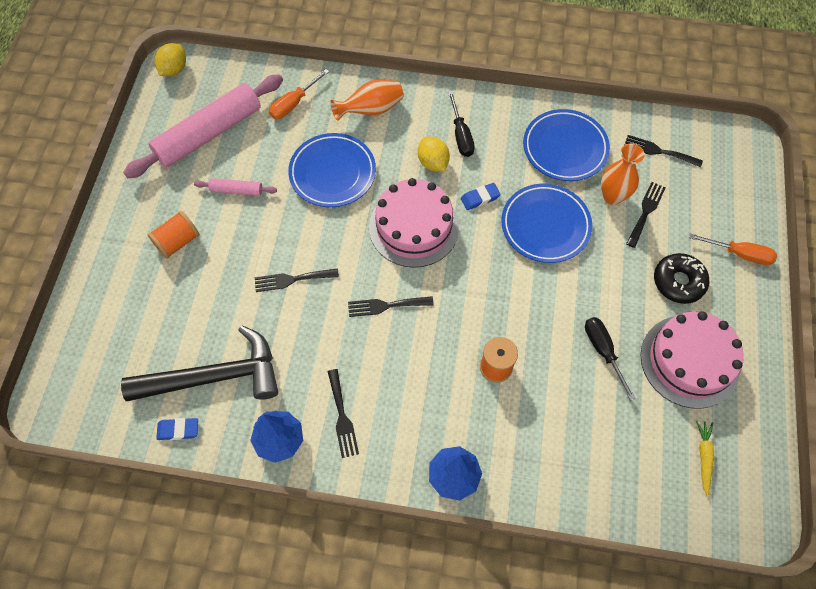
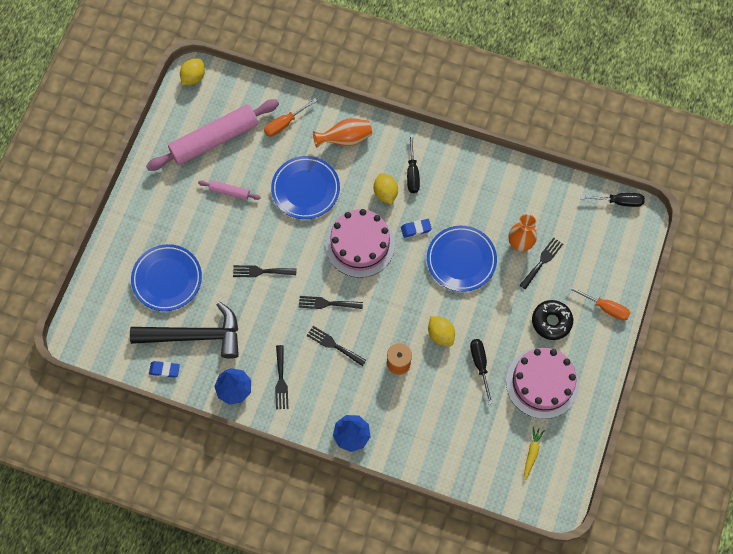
camera: 10 degrees right, 5 degrees up
orange spool [147,211,200,259] -> none
blue plate [523,109,610,181] -> blue plate moved to [131,244,202,311]
black fork [625,135,703,167] -> black fork moved to [306,326,366,366]
none -> yellow lemon [428,316,455,346]
none -> black screwdriver [580,193,645,207]

